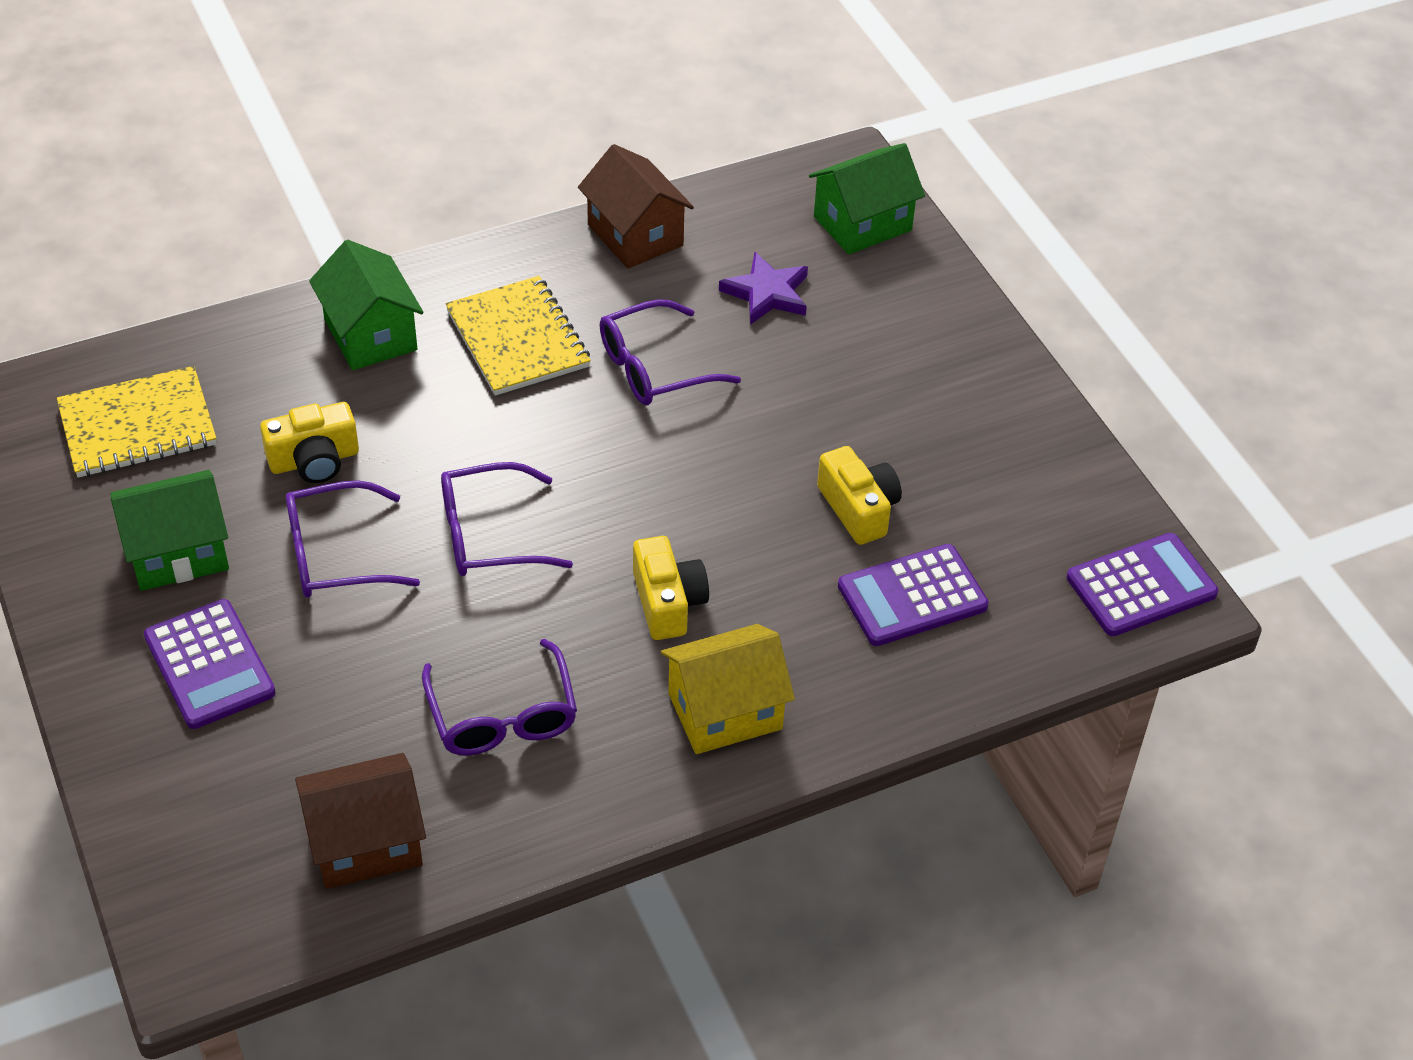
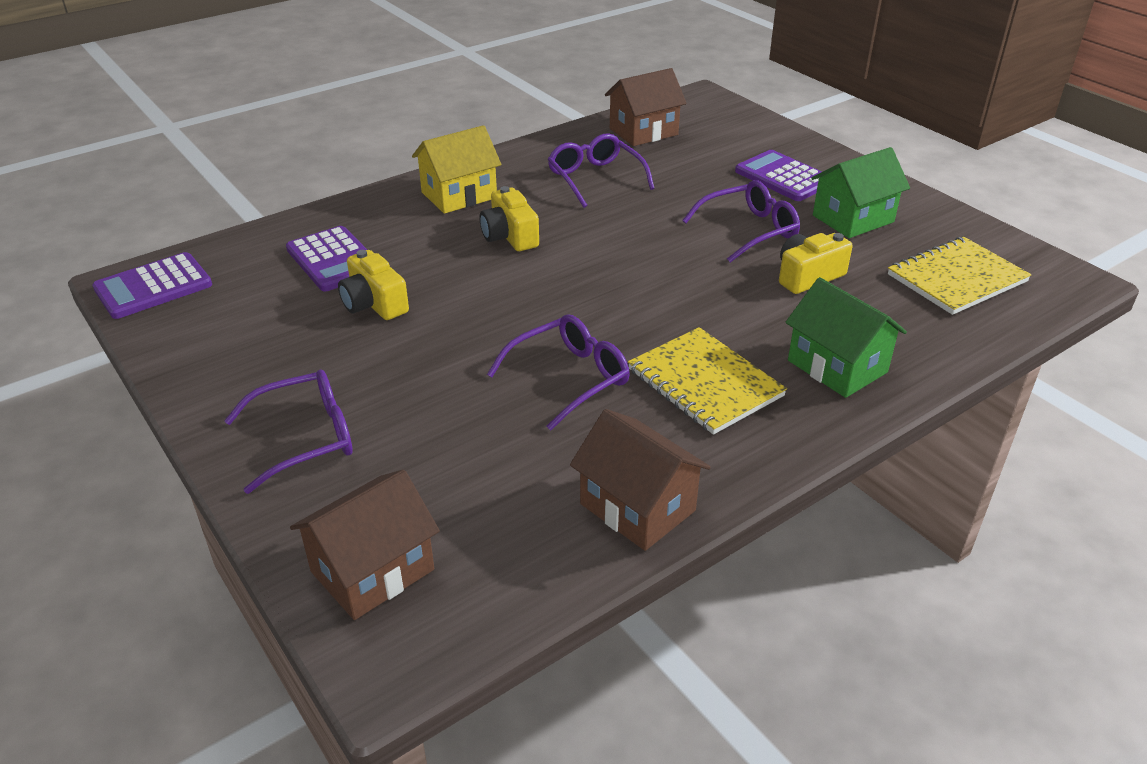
camera: 170 degrees right, 10 degrees down
purple glasses [441,462,573,576] -> purple glasses moved to [224,369,353,494]
purple star [719,252,808,325] -> none
green house [809,143,925,255] -> brown house [290,469,440,620]
purple calculator [838,544,989,646] -> purple calculator turned 90 degrees clockwise [286,226,367,291]

